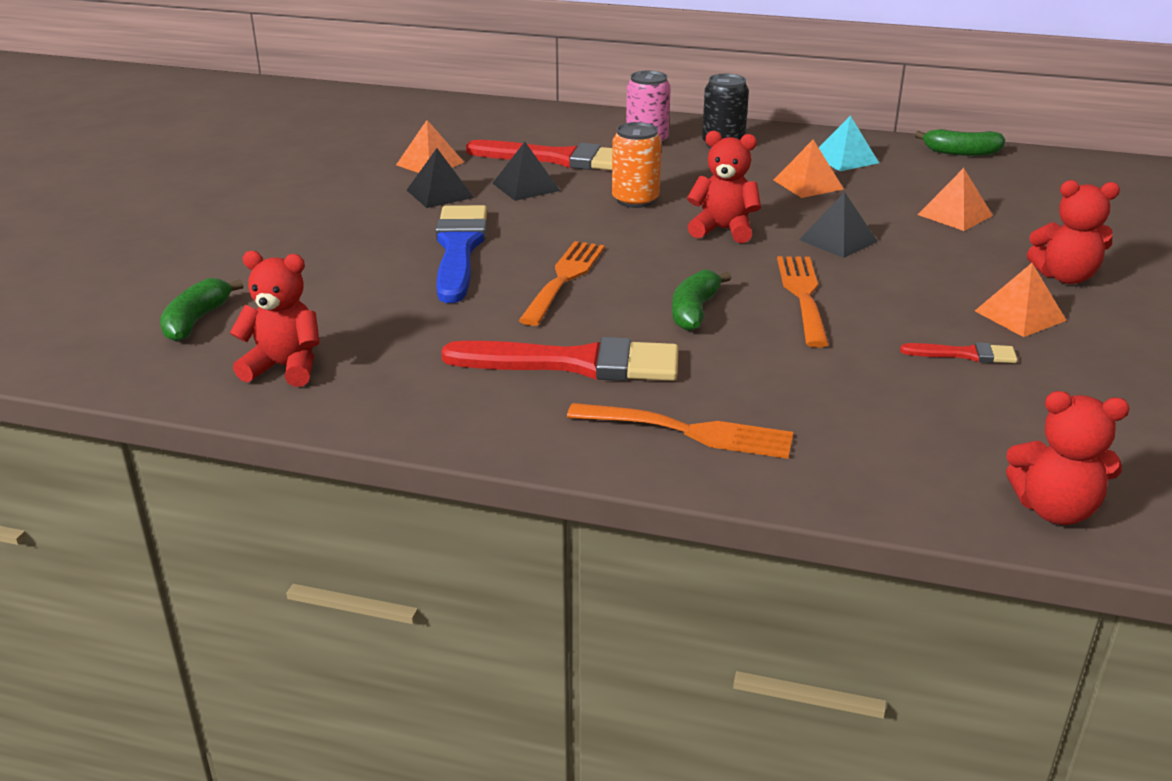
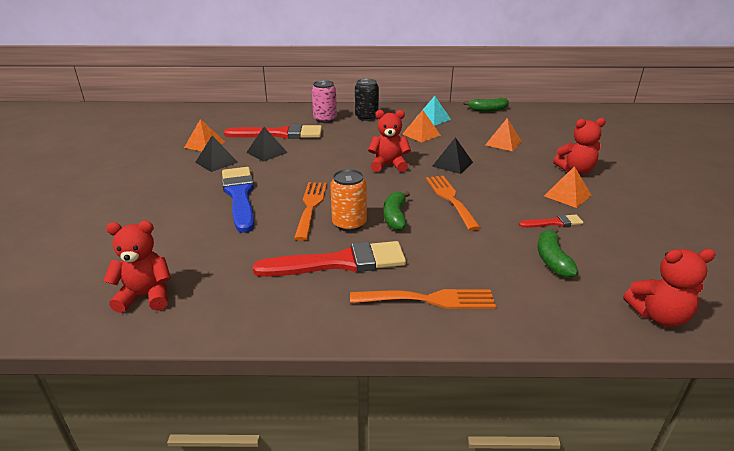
camera: 15 degrees left, 0 degrees up
green banana [160,278,243,342] -> green banana moved to [538,228,578,278]
orange can [612,122,661,208] -> orange can moved to [330,169,367,232]

